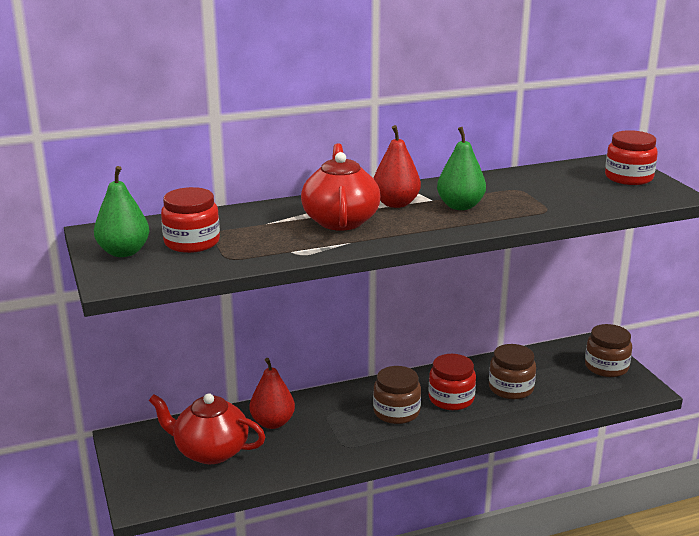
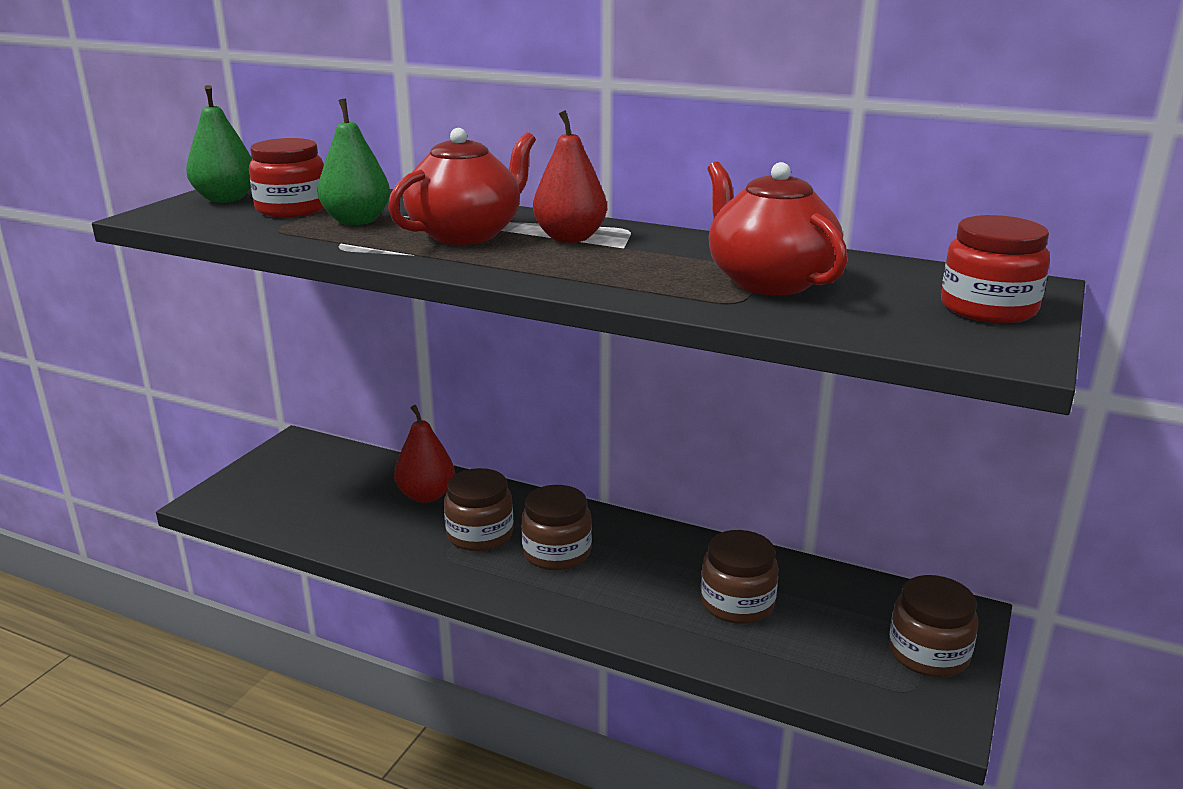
camera: 45 degrees right, 0 degrees up
red teapot [149,393,265,464] -> red teapot moved to [707,161,848,296]
red jar [429,354,476,410] -> none
green pear [437,127,486,210] -> green pear moved to [317,99,390,225]
none -> brown jar [444,468,513,551]

